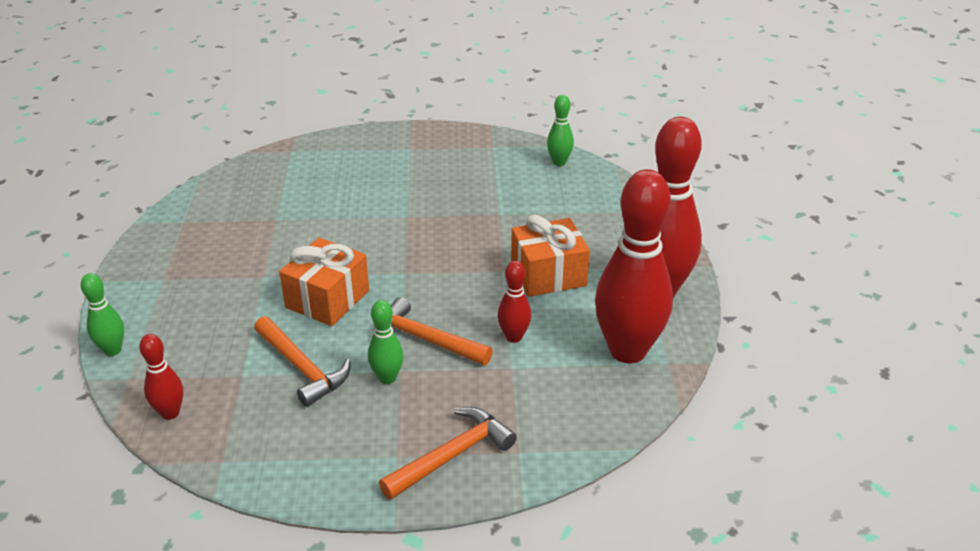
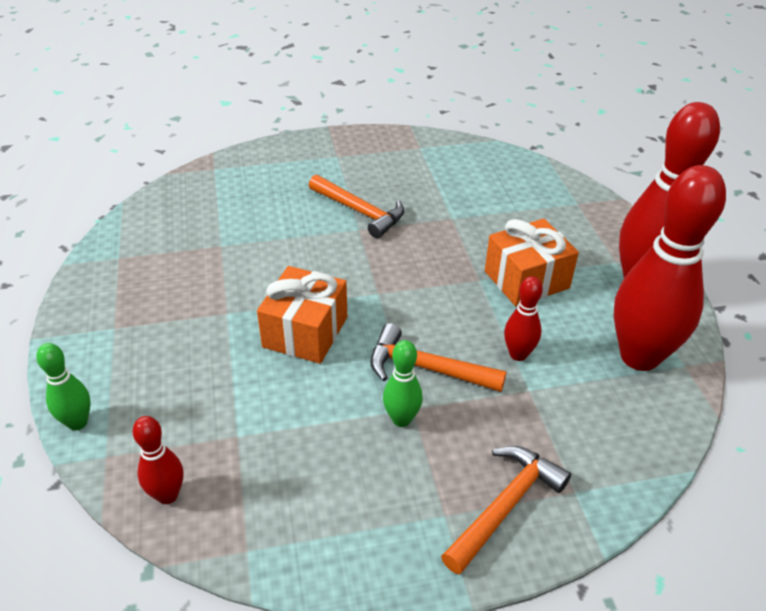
camera: 10 degrees left, 5 degrees up
orange hammer [254,316,350,407] -> orange hammer moved to [309,174,404,238]
green bowling pin [547,95,574,166] -> none

